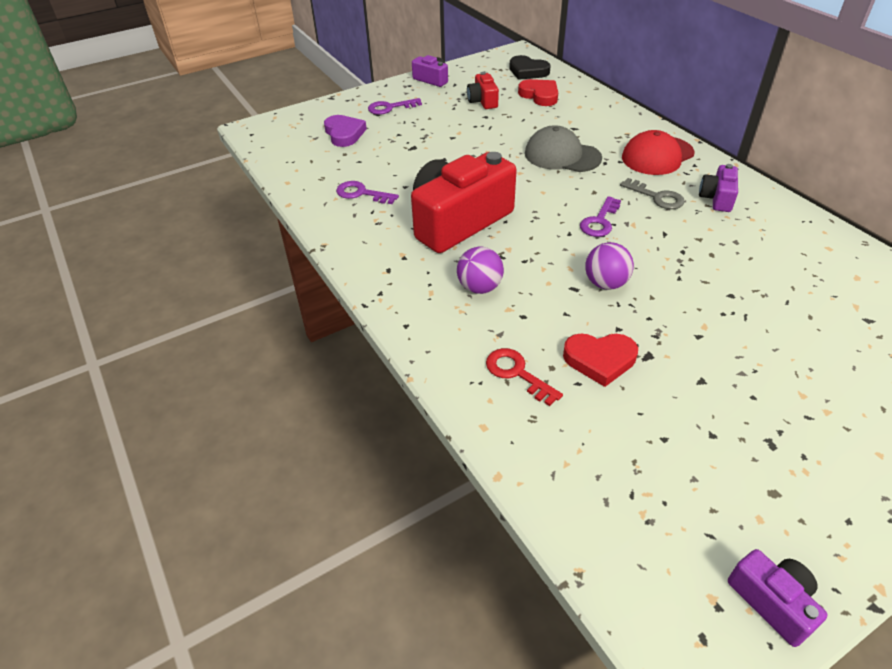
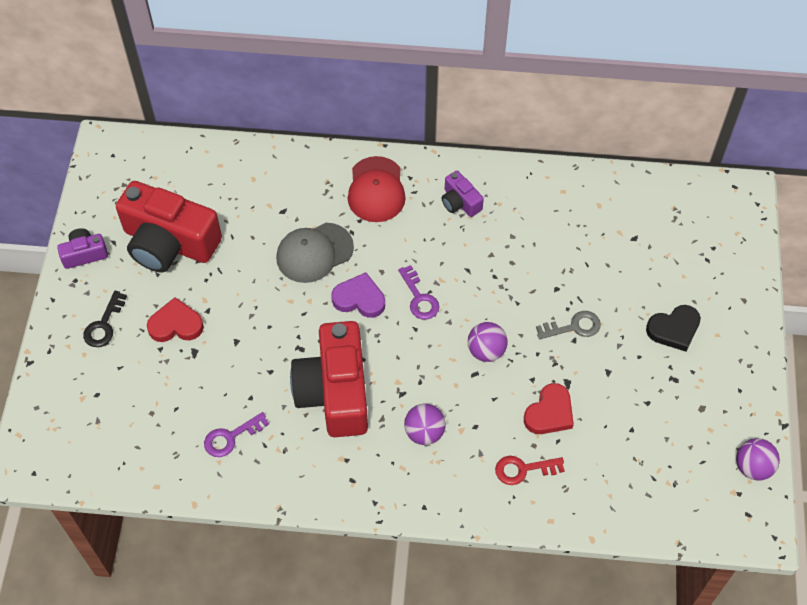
camera: 55 degrees left, 15 degrees up
purple heart [324,115,367,147] -> purple heart moved to [331,272,385,318]
purple key [368,98,422,115] -> black key [83,291,127,347]
red camera [467,72,499,109] -> red camera [116,181,222,273], size x2.18
black heart [509,55,551,80] -> black heart moved to [646,305,701,352]
red heart [518,79,558,106] -> red heart moved to [147,297,204,342]
grey key [620,178,685,209] -> grey key moved to [536,311,601,339]
purple camera [728,549,828,647] -> purple ball [736,438,780,480]

